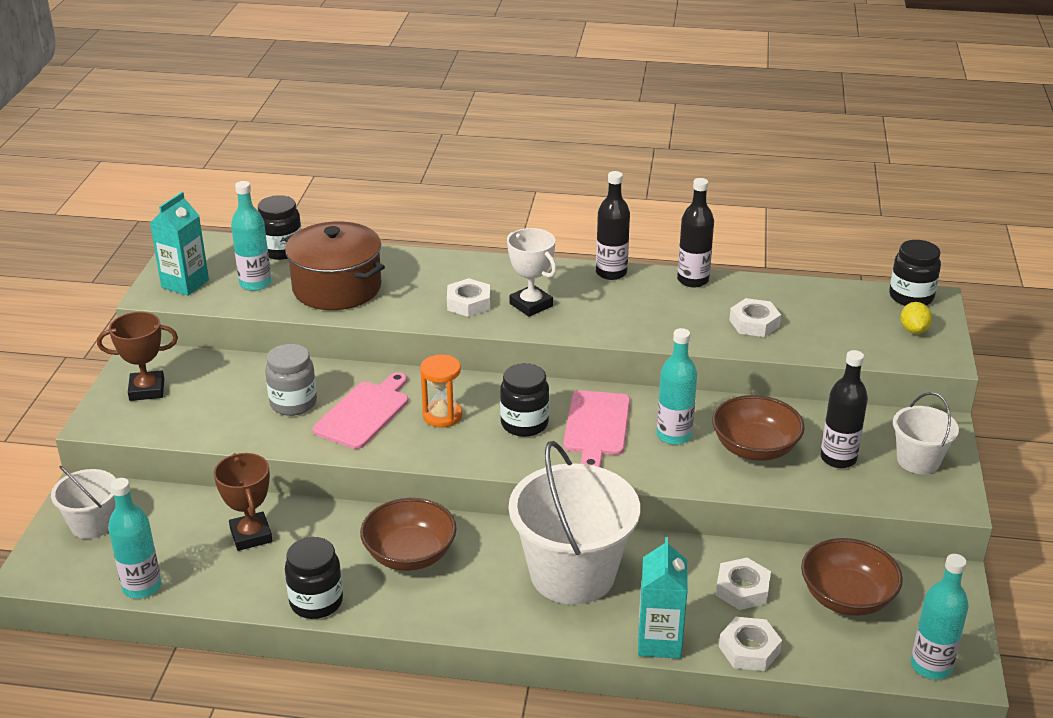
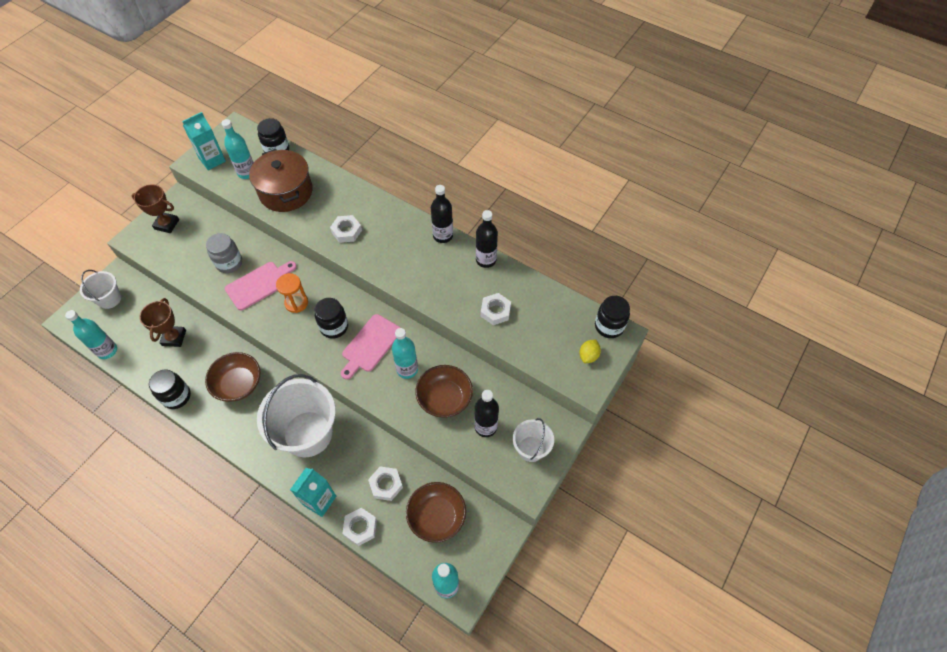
camera: 25 degrees right, 25 degrees up
white trophy [507,228,557,317] -> none

